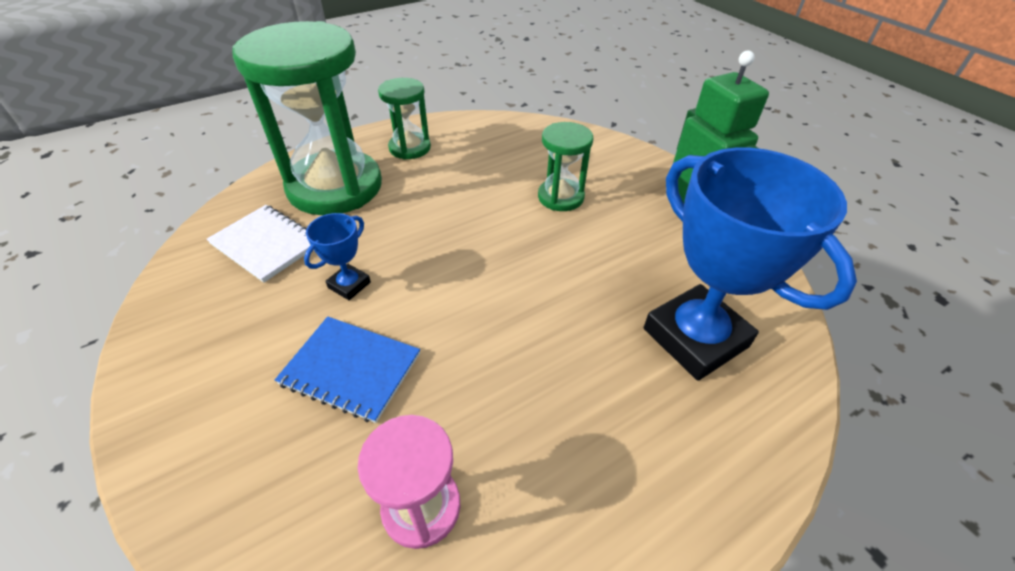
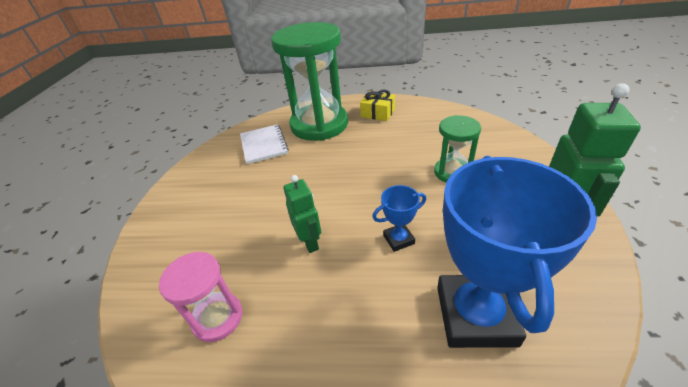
camera: 40 degrees right, 5 degrees down
blue notebook [275,316,420,423] -> none
blue trophy [304,213,371,300] -> blue trophy moved to [372,185,426,252]
green hourglass [378,78,431,159] -> yellow gift [360,89,395,121]
none -> green robot [283,175,321,253]

